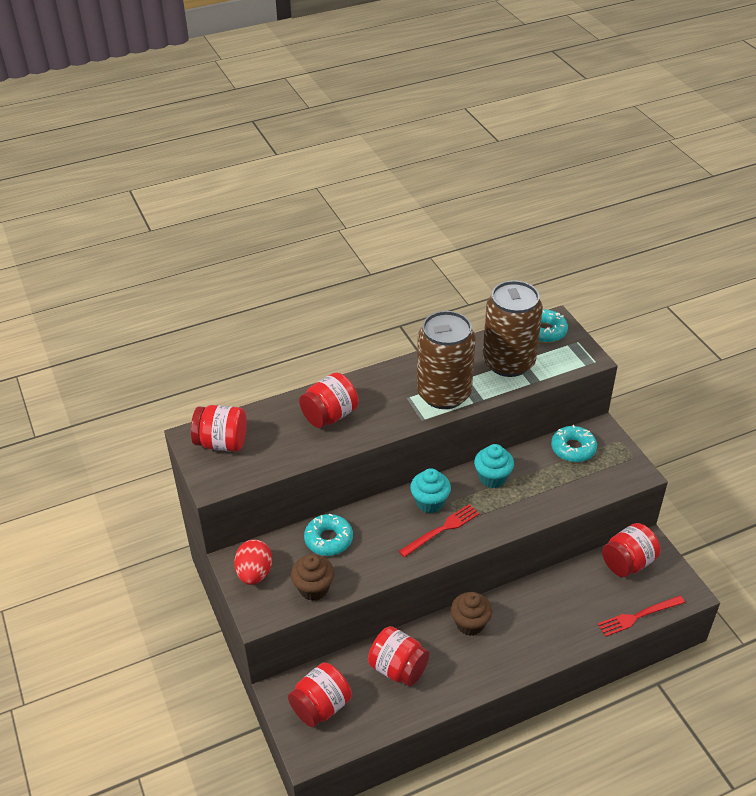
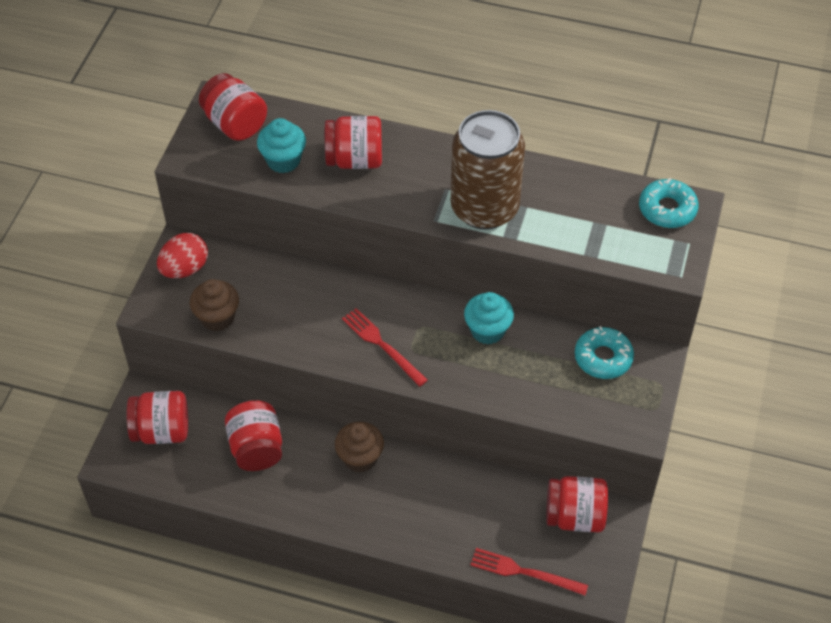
camera: 40 degrees right, 10 degrees up
turquoise donut [304,514,353,556] -> none
red fork [399,504,480,557] -> red fork turned 135 degrees counterclockwise [342,308,428,387]
turquoise cupcake [410,468,451,513] -> turquoise cupcake moved to [257,118,306,173]
brown can [483,280,543,377] -> none

